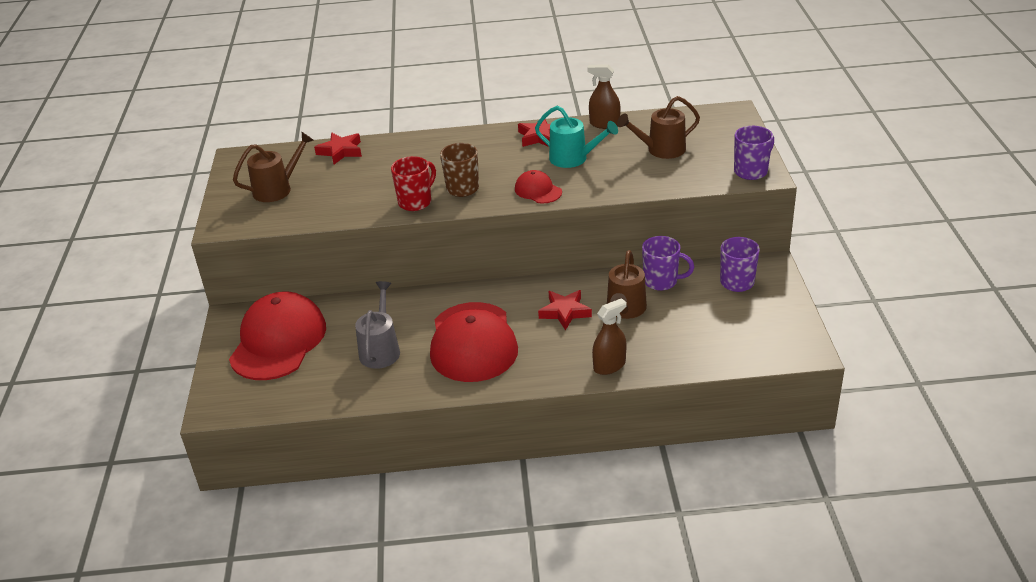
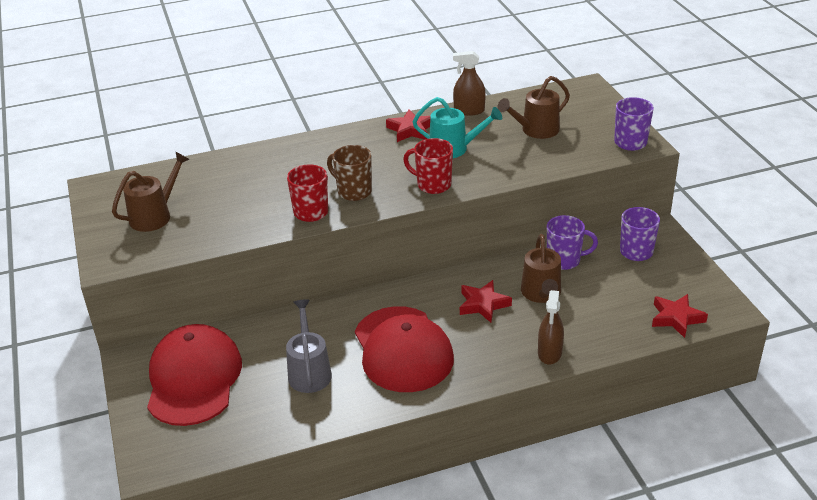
camera: 15 degrees left, 0 degrees up
red star [314,133,362,164] -> red star moved to [652,294,708,338]
red cap [515,170,562,203] -> red mug [403,138,453,194]
brown spray bottle [592,298,626,375] -> brown spray bottle turned 150 degrees clockwise [538,290,564,365]

